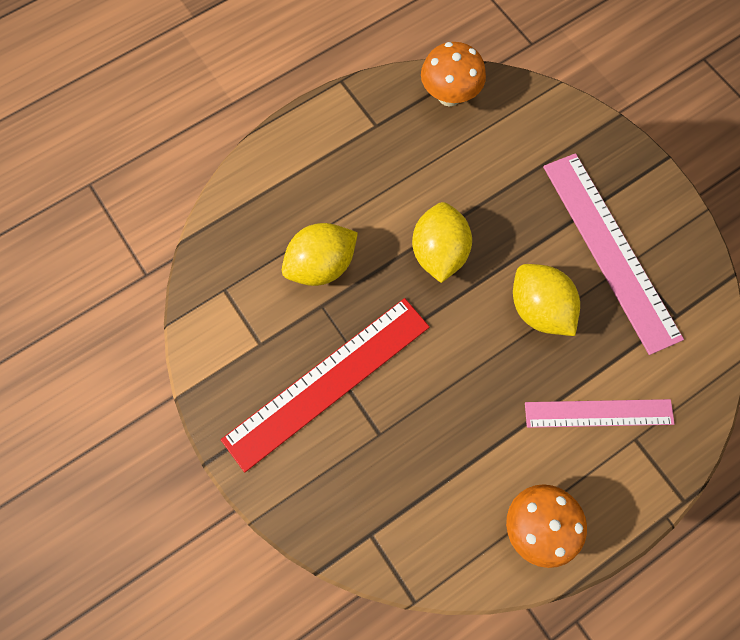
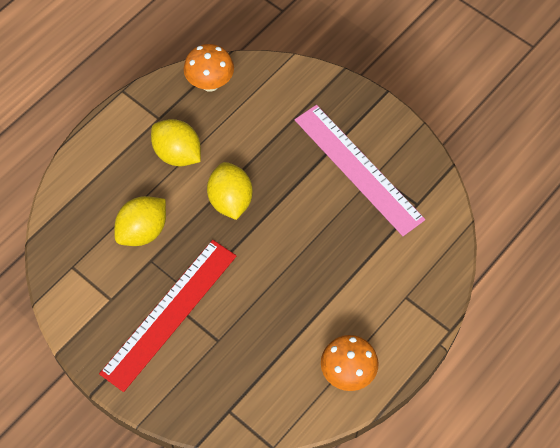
camera: 15 degrees left, 10 degrees down
yellow lemon [513,264,580,336] -> yellow lemon moved to [151,119,201,166]
pink ruler [525,399,675,428] -> none

